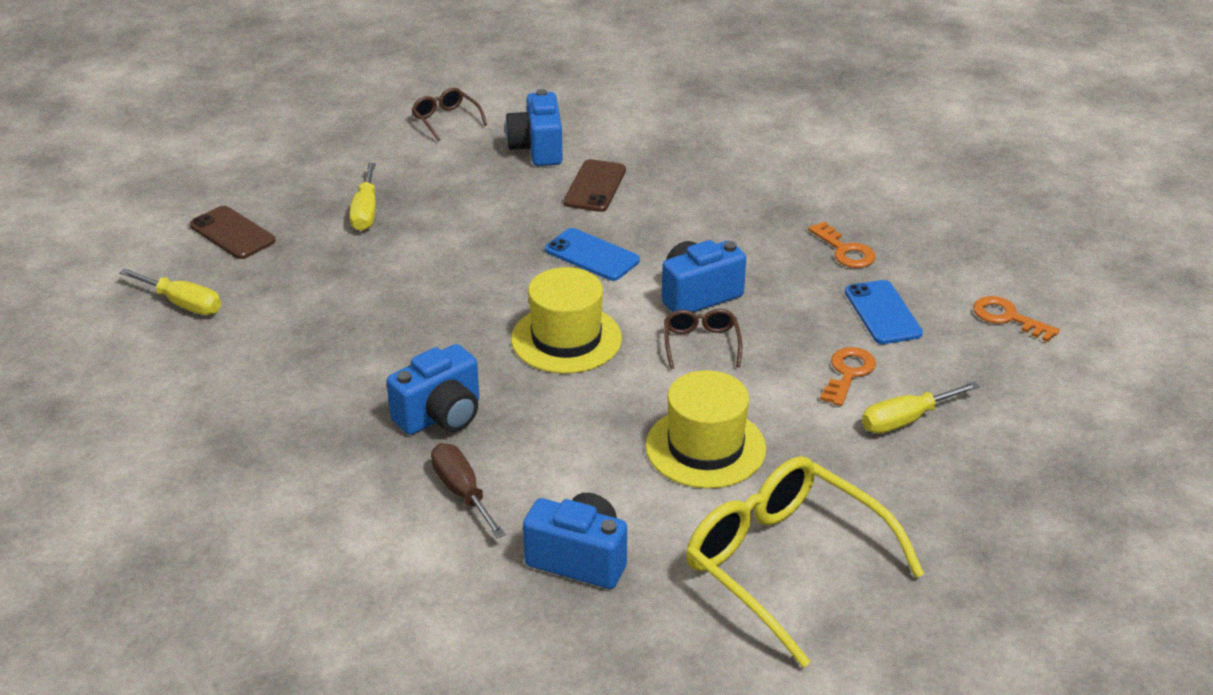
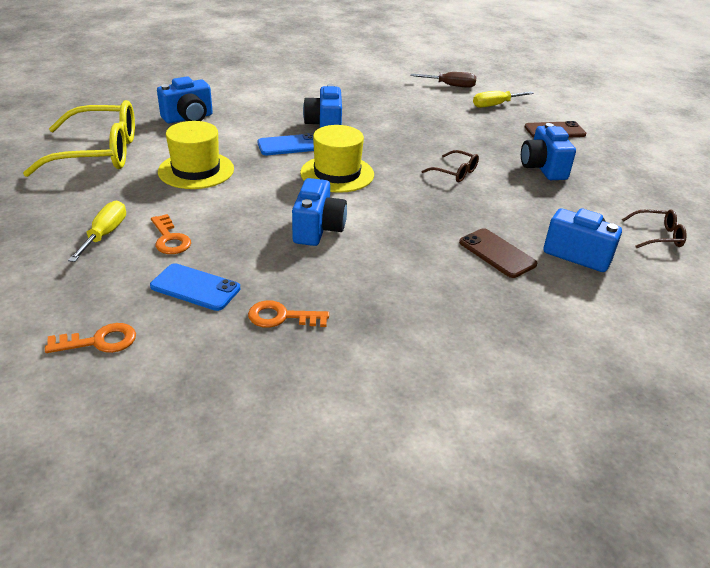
camera: 125 degrees right, 0 degrees up
yellow screwdriver [349,163,376,231] -> blue camera [521,123,576,180]
brown screwdriver [431,443,506,538] -> brown screwdriver moved to [410,72,476,88]
blue phone [545,228,640,281] -> blue phone moved to [257,133,314,155]
brown glasses [664,309,742,369] -> brown glasses moved to [422,150,479,182]

